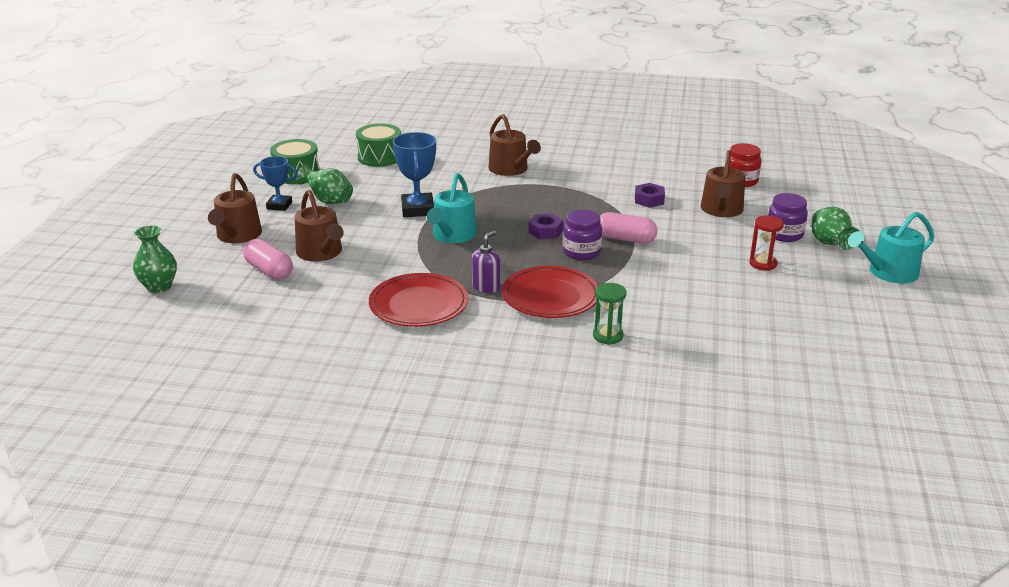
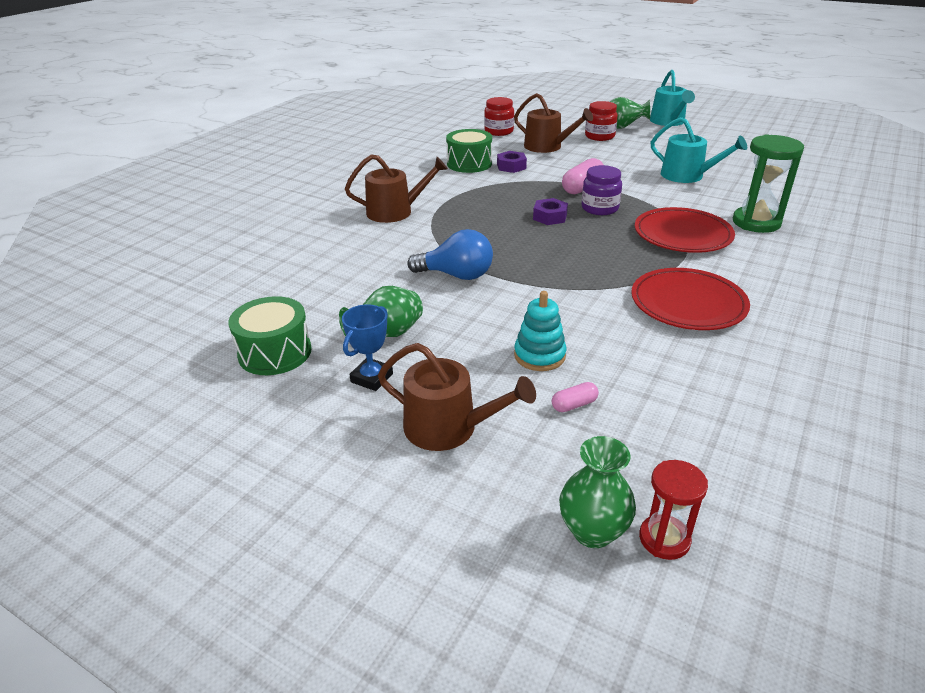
camera: 70 degrees left, 5 degrees up
pink capsule [243,239,293,280] -> pink capsule [552,382,599,412], size x0.53
brown watering can [295,190,344,262] -> turquoise stacking toy [514,291,567,371]
green drum [356,123,401,167] -> green drum moved to [446,129,492,173]
blue trophy [393,132,436,217] -> blue light bulb [407,229,493,280]
turquoise watering can [427,173,477,243] -> turquoise watering can moved to [651,117,747,183]
purple soap dispenser [472,231,500,293] -> none
green hourglass [593,283,627,345] -> green hourglass [733,134,804,233], size x1.68
red hourglass [749,215,784,271] -> red hourglass moved to [639,460,708,560]
purple jar [768,193,808,242] -> red jar [585,101,618,141]

